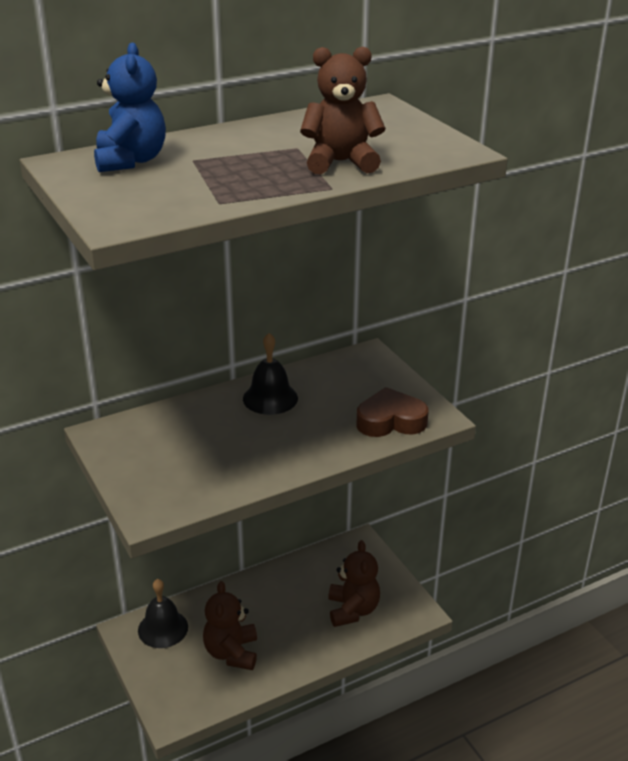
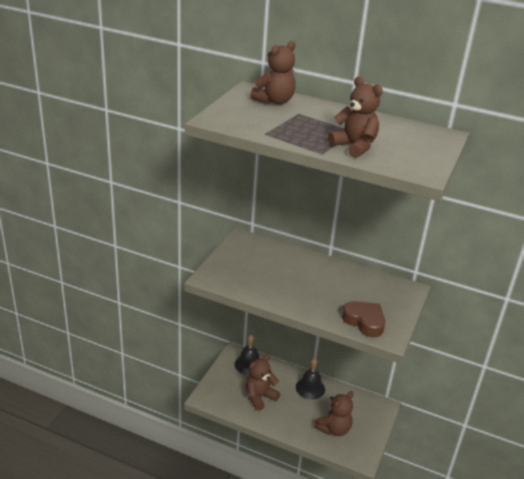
camera: 50 degrees right, 0 degrees up
blue teddy bear [94,42,166,172] -> brown teddy bear [250,41,296,105]
black bell [243,333,298,415] -> black bell moved to [296,358,325,399]

